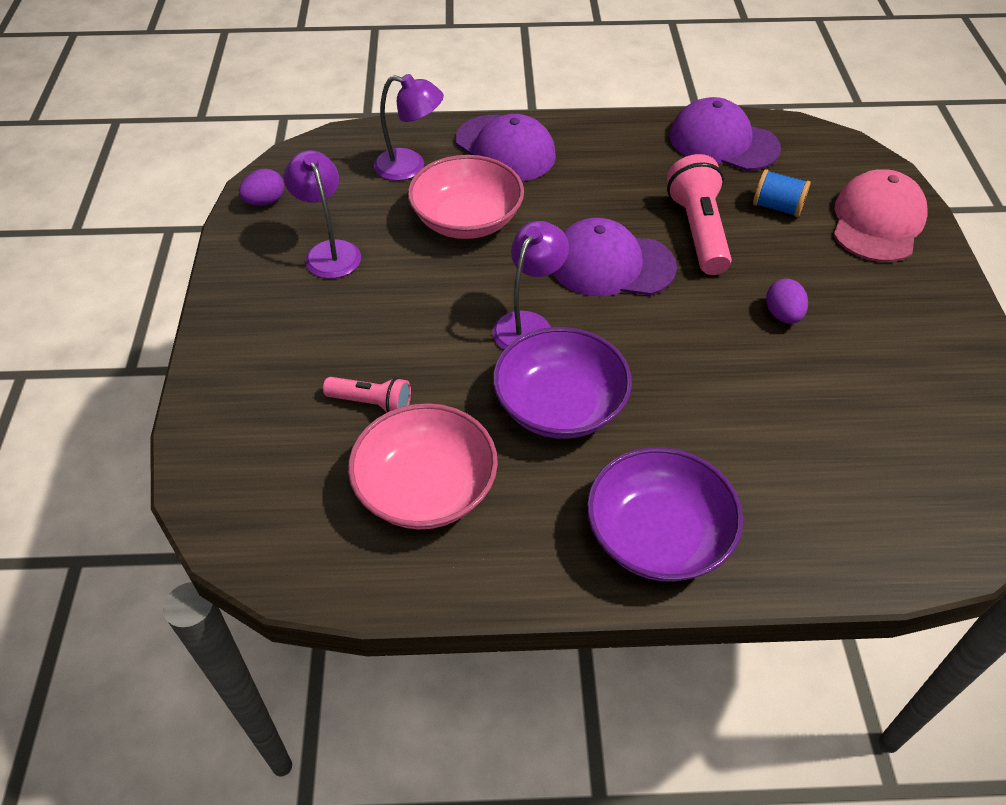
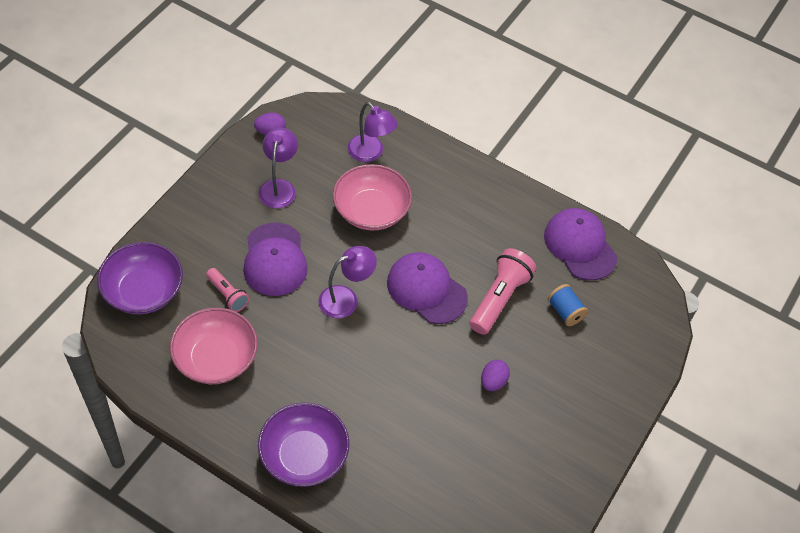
camera: 30 degrees right, 5 degrees up
purple cap [455,114,556,181] -> purple cap moved to [243,222,308,296]
purple bowl [493,327,632,439] -> purple bowl moved to [97,242,183,314]
pink cap [833,169,928,262] -> none

